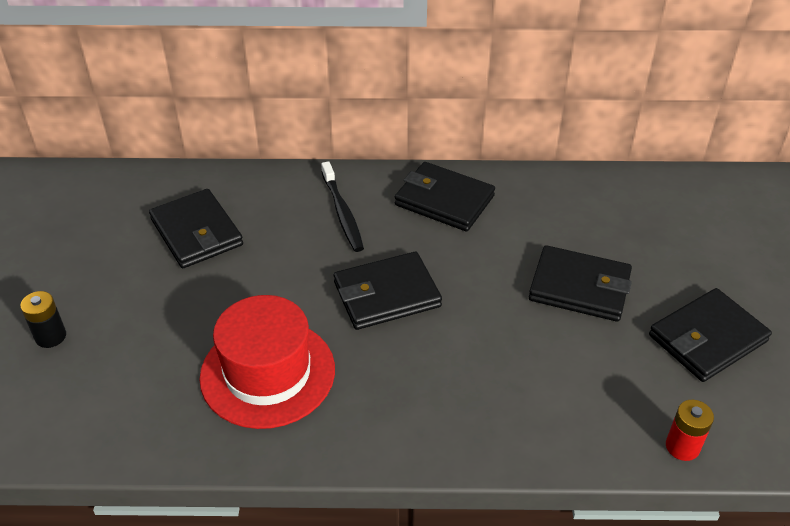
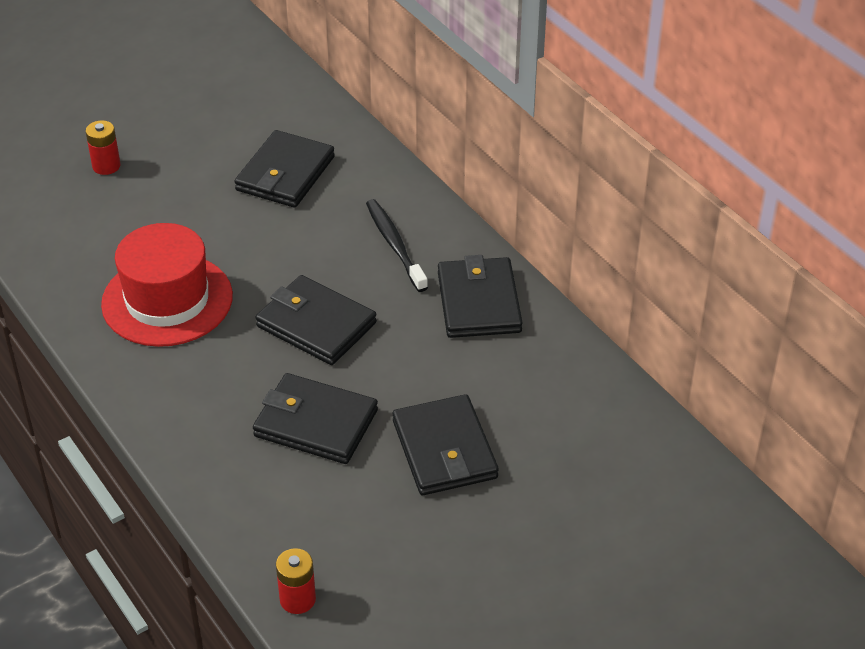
camera: 55 degrees right, 0 degrees up
black battery [20,291,66,348] -> red battery [85,120,121,175]
black toothbrush [321,161,364,252] -> black toothbrush turned 120 degrees clockwise [366,199,428,292]
black wallet [649,288,772,382] -> black wallet moved to [253,373,378,464]

